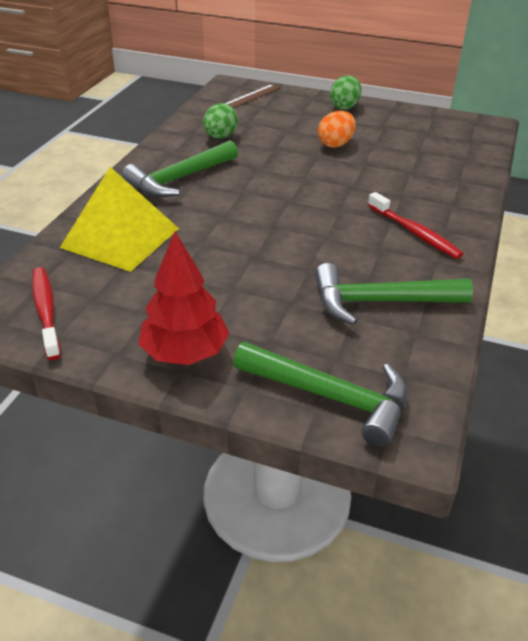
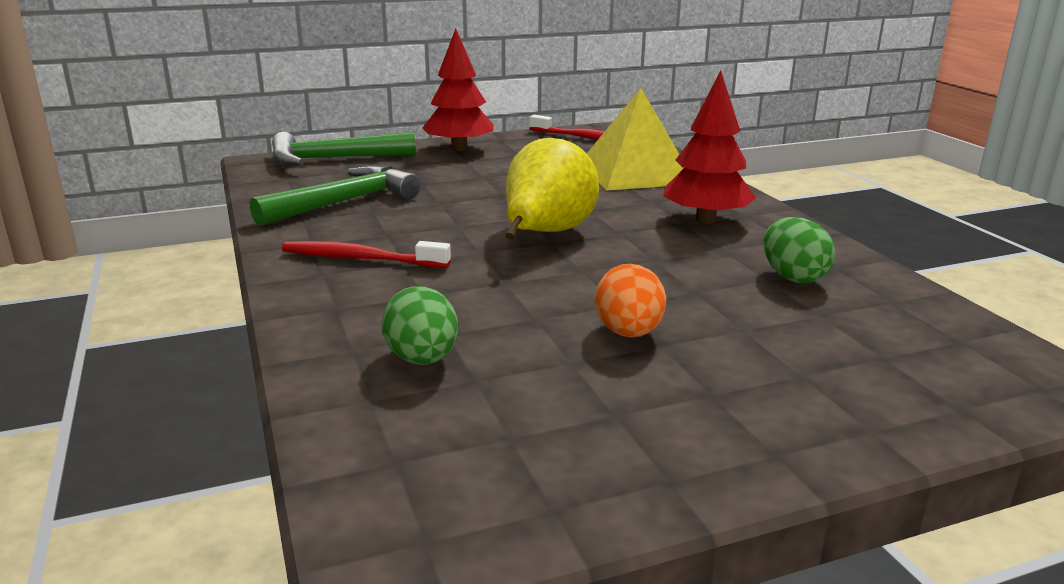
camera: 140 degrees right, 15 degrees down
green hammer [122,140,238,197] -> red tree [663,71,756,224]
brown ruler [225,84,280,108] -> none
green egg [330,75,361,110] -> green egg moved to [381,286,458,365]
none -> yellow pear [505,138,599,240]

